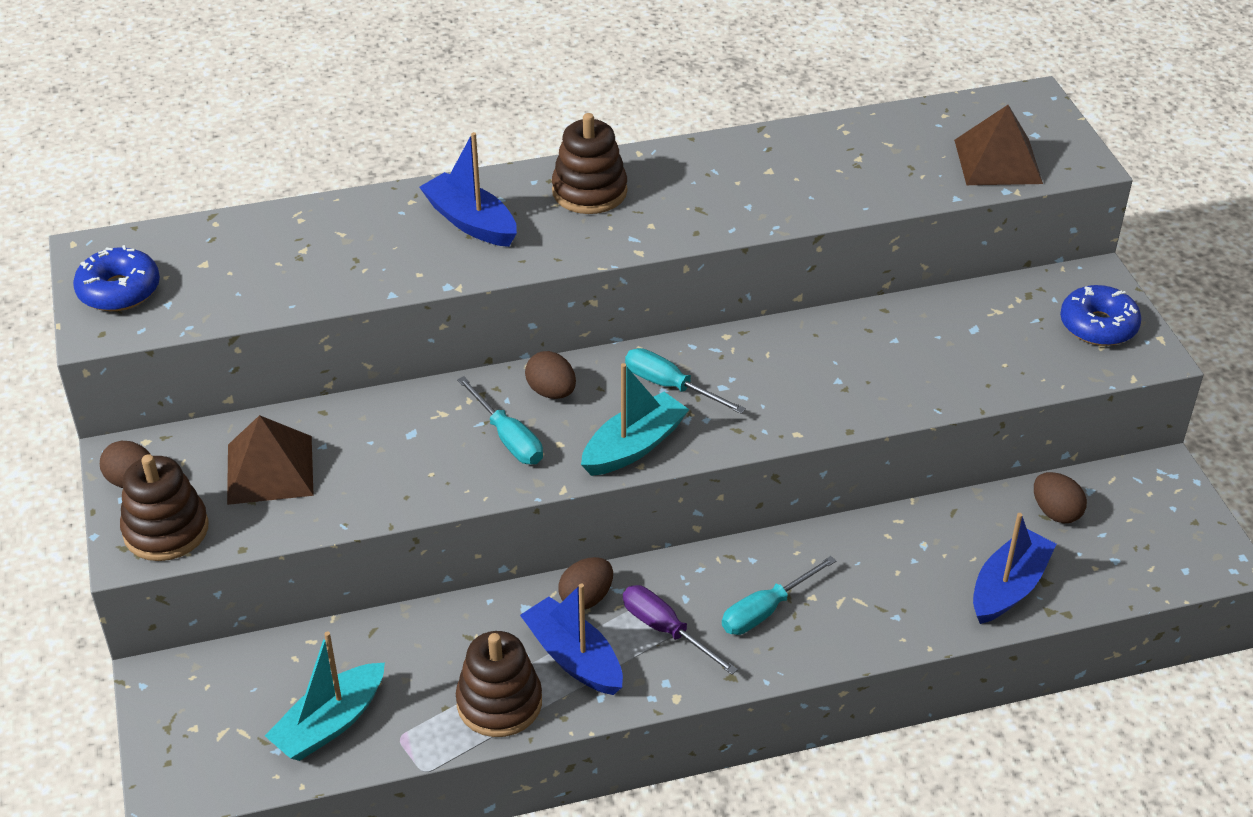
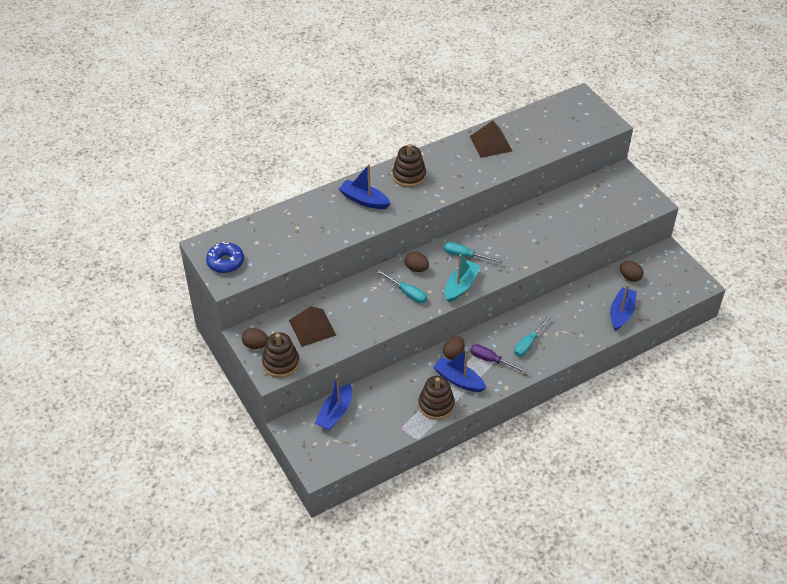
camera: 15 degrees left, 5 degrees up
turquoise boat [265,631,385,761] -> none
brown pyramid [954,105,1043,185] -> brown pyramid moved to [470,121,512,158]
blue donut [1060,285,1141,346] -> none
none -> blue boat [315,375,352,431]

